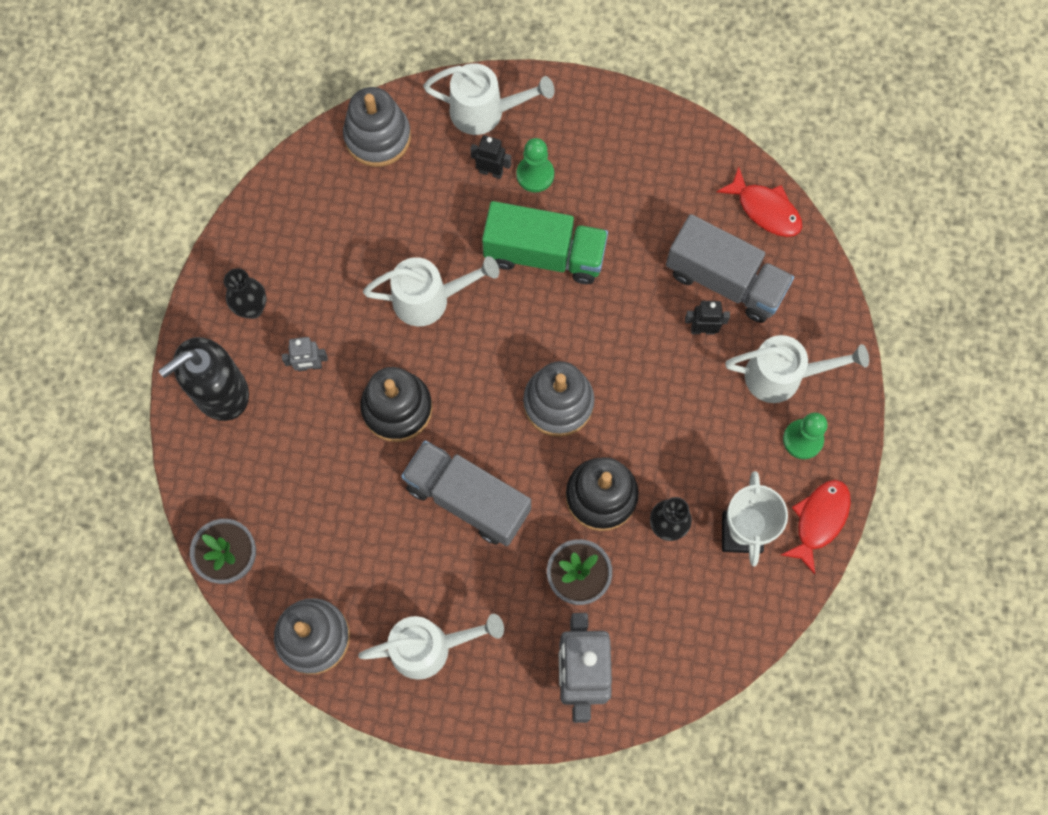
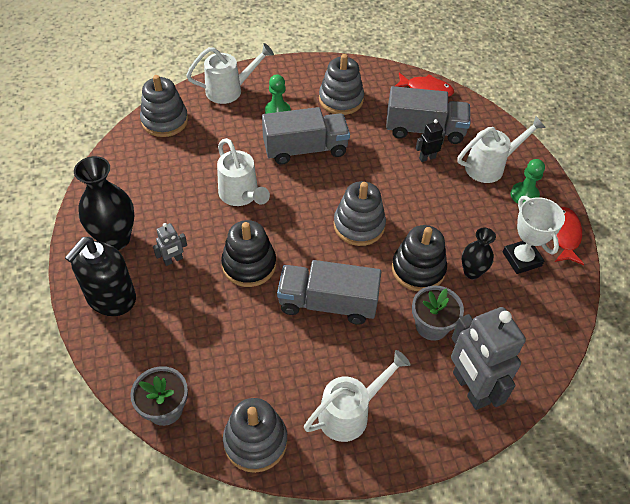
camera: 25 degrees left, 20 degrees down
black vase [224,268,266,319] -> black vase [74,156,134,250], size x1.71
white watering can [363,256,499,326] -> white watering can turned 90 degrees clockwise [217,138,270,206]
black robot [470,135,511,179] -> none
green truck [482,201,608,284] -> grey truck [262,107,350,165]
none -> grey stacking toy [319,54,364,115]

